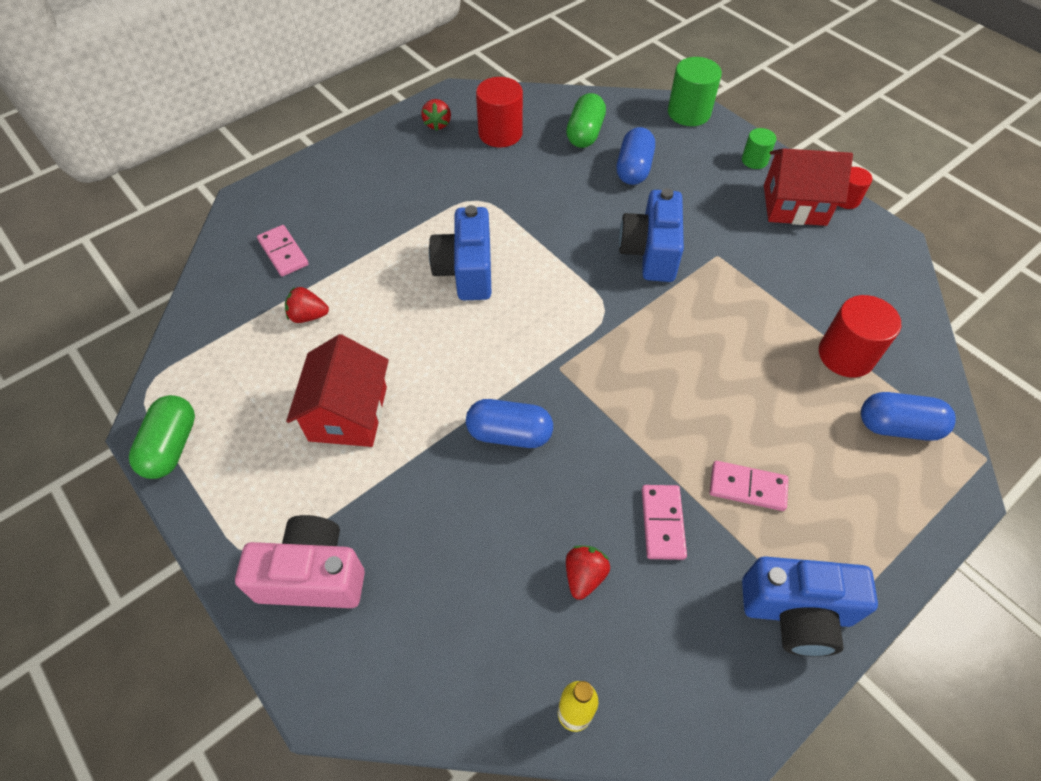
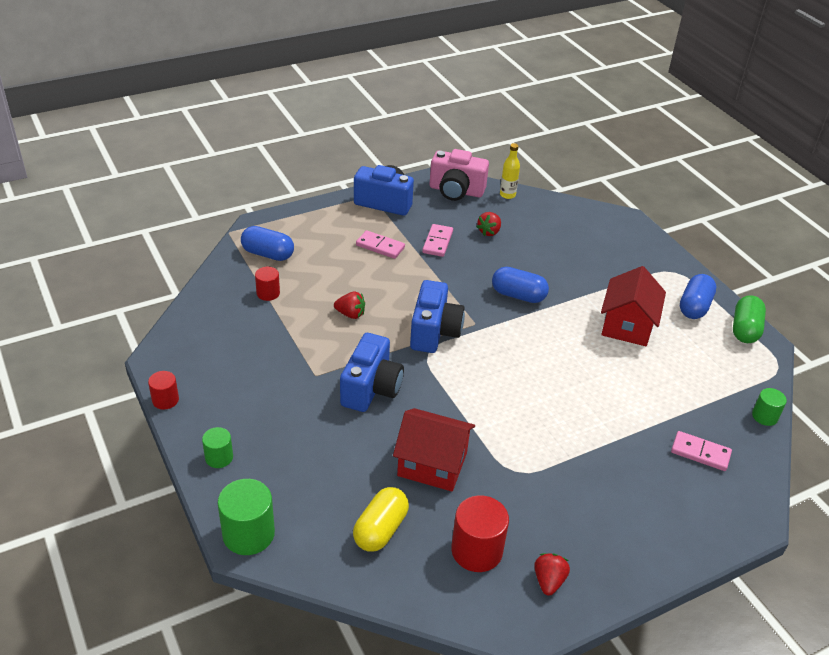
camera: 170 degrees left, 15 degrees down
pink camera [235,515,365,608] -> pink camera moved to [430,149,489,201]
pink domino [257,225,309,277] -> pink domino turned 45 degrees counterclockwise [671,431,732,471]
red strawberry [285,287,329,323] -> red strawberry moved to [334,291,365,319]
blue camera [429,205,491,300] -> blue camera moved to [410,280,465,353]
green capsule [566,93,606,148] -> yellow capsule [353,487,409,552]
blue capsule [617,127,655,185] -> blue capsule moved to [680,274,716,319]
red house [764,148,853,226] -> red house moved to [393,408,475,492]
red cylinder [819,295,901,378] -> red cylinder [255,267,280,301], size x0.58
none -> green cylinder [752,388,787,426]

